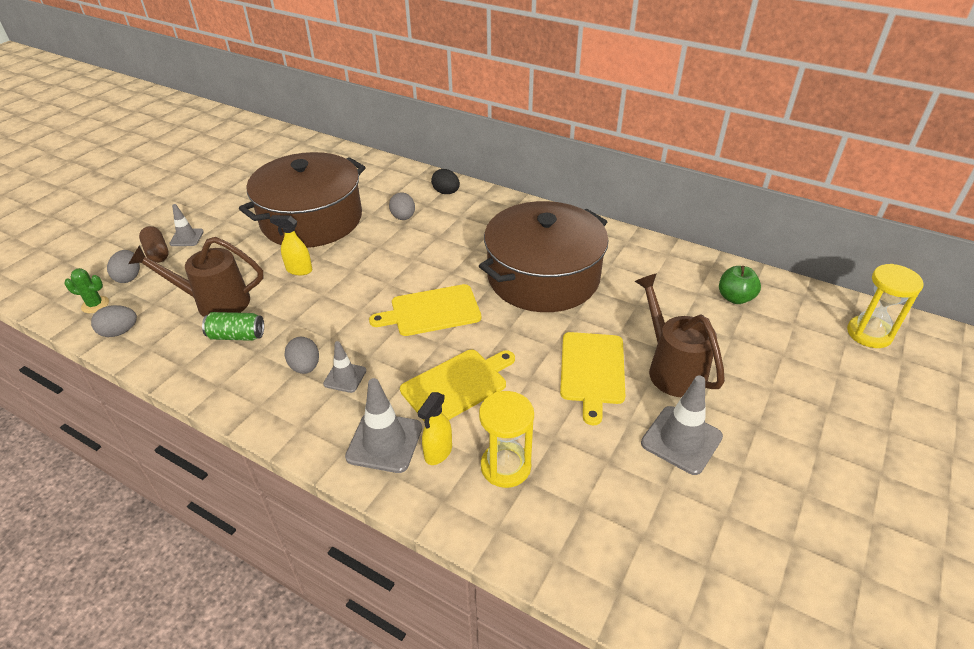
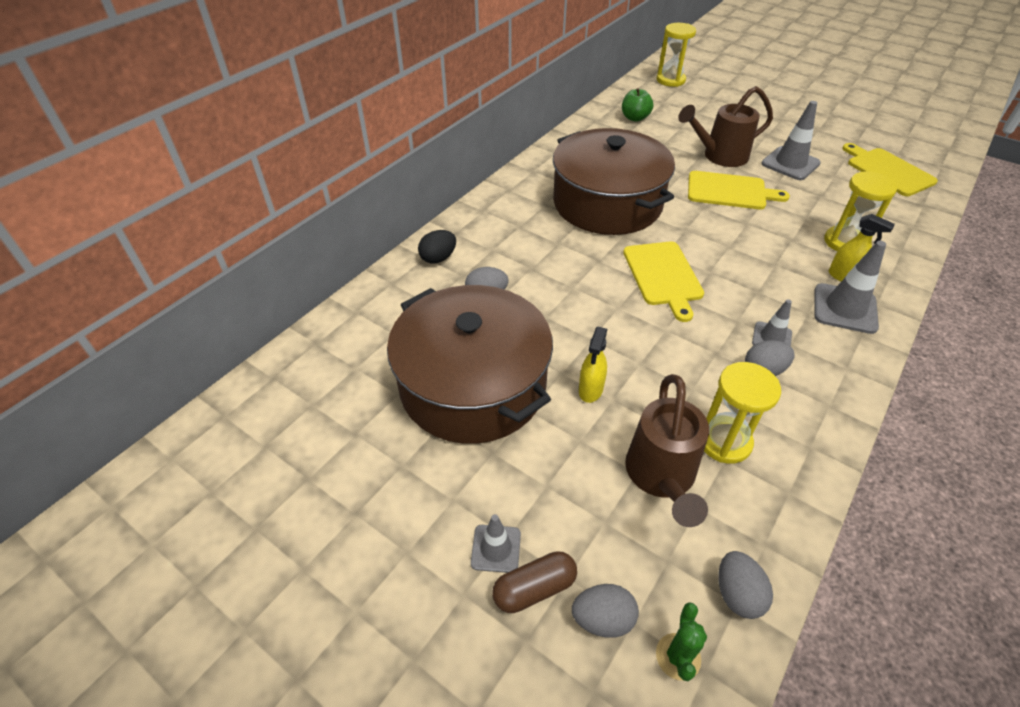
camera: 85 degrees left, 5 degrees up
green can [202,312,264,341] -> yellow hourglass [704,362,781,464]
yellow cutting board [400,350,515,421] -> yellow cutting board moved to [842,143,938,196]

